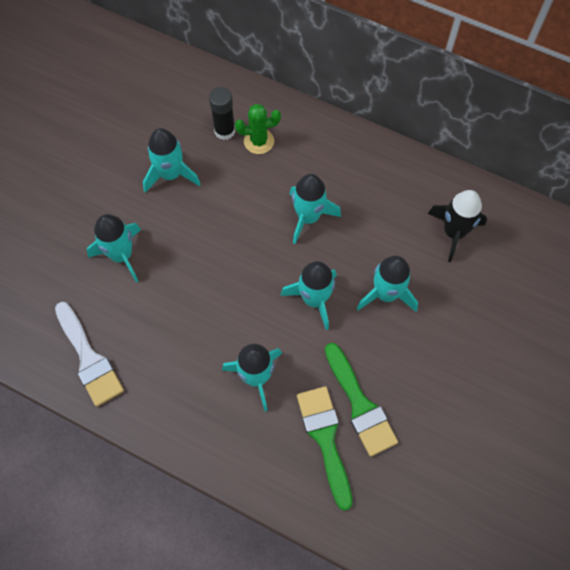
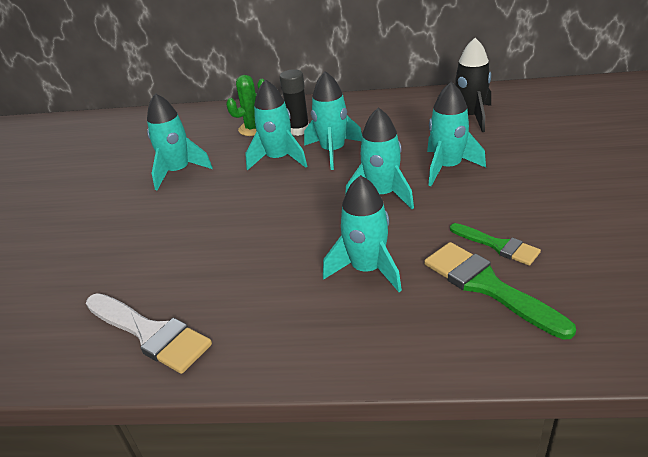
camera: 20 degrees left, 30 degrees down
turquoise rocket [87,214,141,282] -> turquoise rocket moved to [245,79,307,171]
black glue stick [209,87,235,140] -> black glue stick moved to [280,69,309,136]
green brush [325,343,398,457] -> green brush [450,223,541,266], size x0.62

